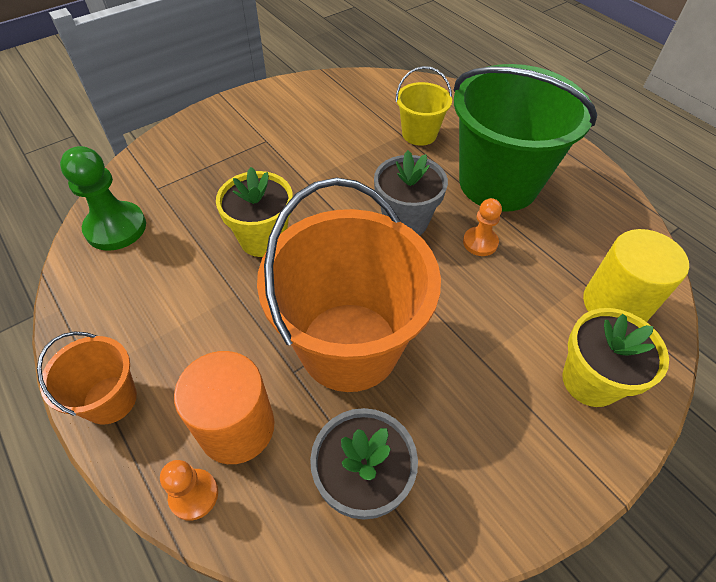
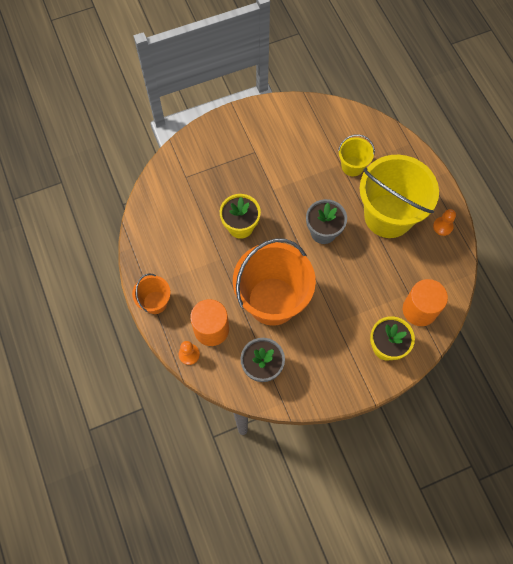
camera: 15 degrees right, 15 degrees up
green pawn [60,146,146,251] -> none
green bucket [453,64,597,212] -> yellow bucket [360,155,439,238]
orange pawn [463,198,502,256] -> orange pawn moved to [433,209,456,236]
yellow cylinder [583,229,689,322] -> orange cylinder [403,279,448,326]

